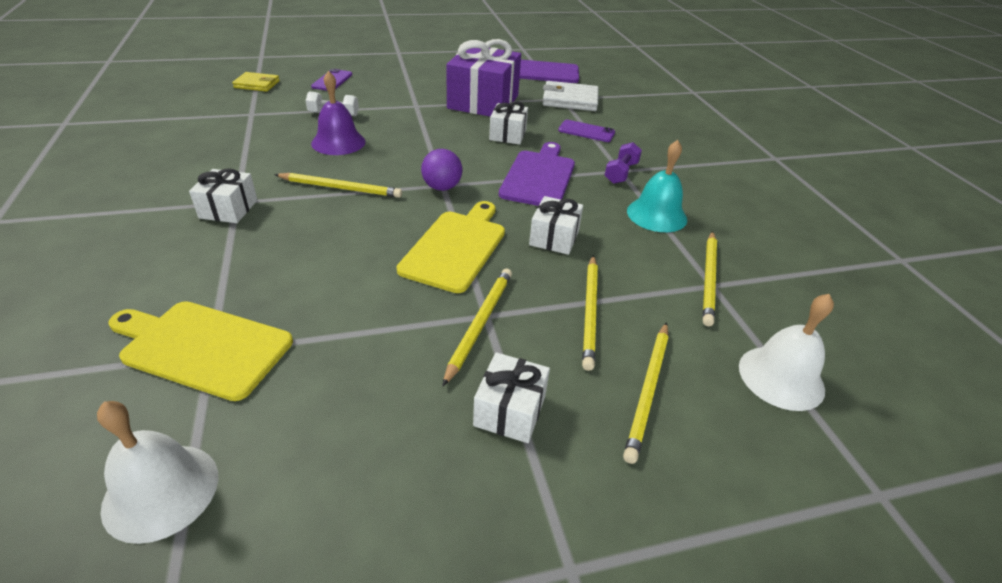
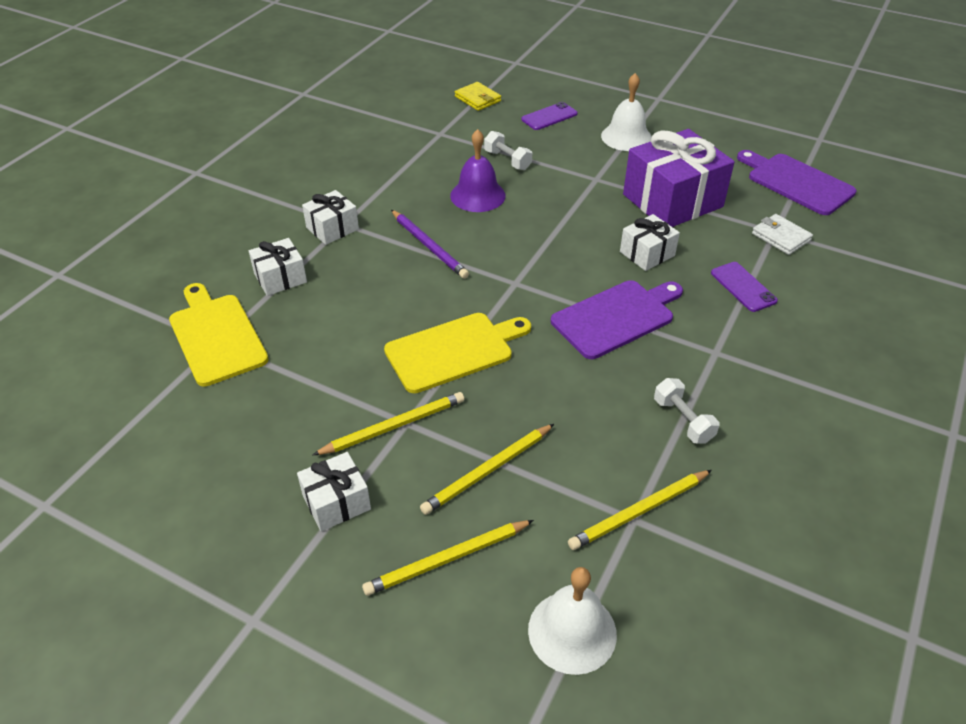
camera: 45 degrees right, 5 degrees up
white bell [97,401,218,544] -> white bell moved to [601,73,652,151]
yellow pencil [274,173,402,198] -> purple pencil [391,210,469,279]
purple ball [421,149,462,191] -> none
white gift [529,196,583,255] -> white gift moved to [249,238,307,296]
white wallet [542,81,599,111] -> white wallet [752,214,813,255], size x0.65
purple dumbbell [604,142,642,184] -> none
turquoise bell [627,140,687,232] -> white dumbbell [654,378,719,444]

